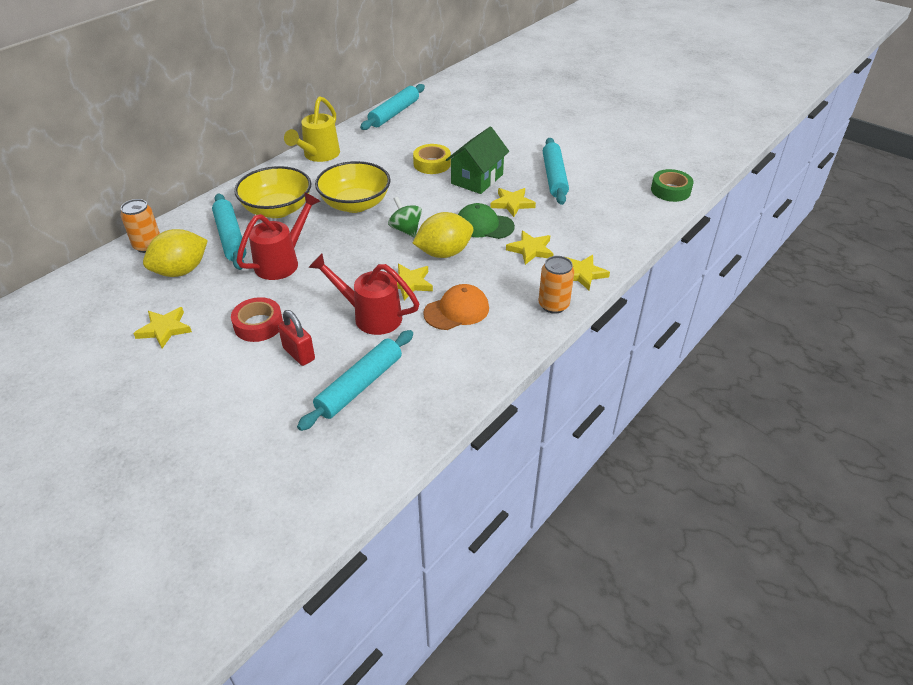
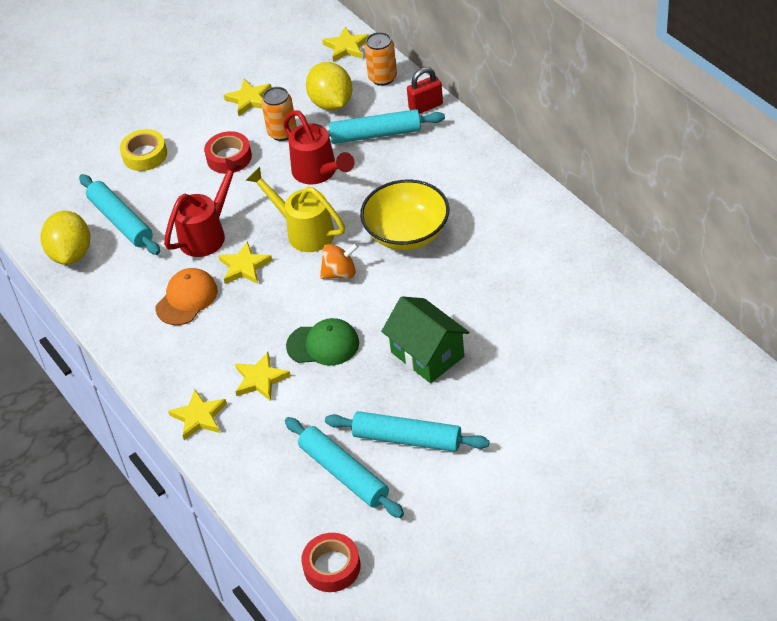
camera: 110 degrees right, 5 degrees up
yellow bowl [234,166,311,218] -> none
red padlock [278,310,315,366] -> red padlock moved to [407,67,443,114]
yellow watering can [284,96,340,162] -> yellow watering can moved to [246,167,345,252]
turquoise rolling pin [360,84,425,130] -> turquoise rolling pin moved to [285,417,404,518]
green spinning top [388,197,422,238] -> orange spinning top [320,243,359,279]
yellow tape [413,144,451,174] -> yellow tape moved to [120,129,167,171]
yellow lemon [413,212,473,258] -> yellow lemon moved to [40,211,90,265]
orange cap [423,284,489,330] -> orange cap turned 135 degrees counterclockwise [156,268,218,325]
green cap [458,203,515,239] -> green cap turned 60 degrees clockwise [286,318,359,366]
yellow star [491,188,536,217] -> yellow star moved to [322,27,369,62]
orange can [538,256,574,314] -> orange can moved to [261,87,297,141]
green tape [651,169,694,202] -> red tape [301,533,361,592]

